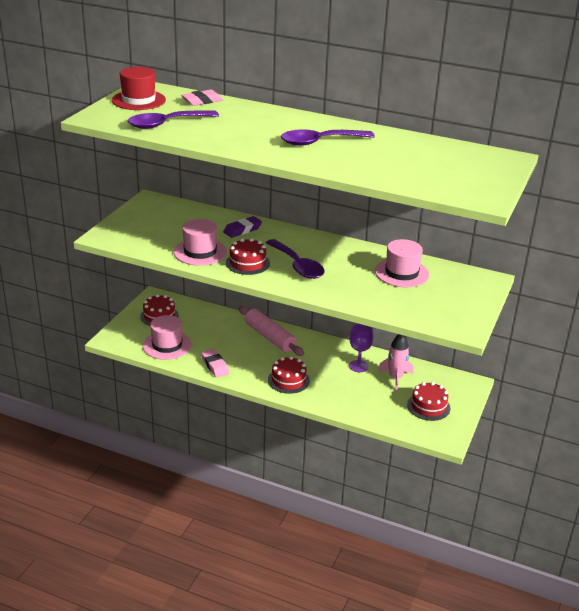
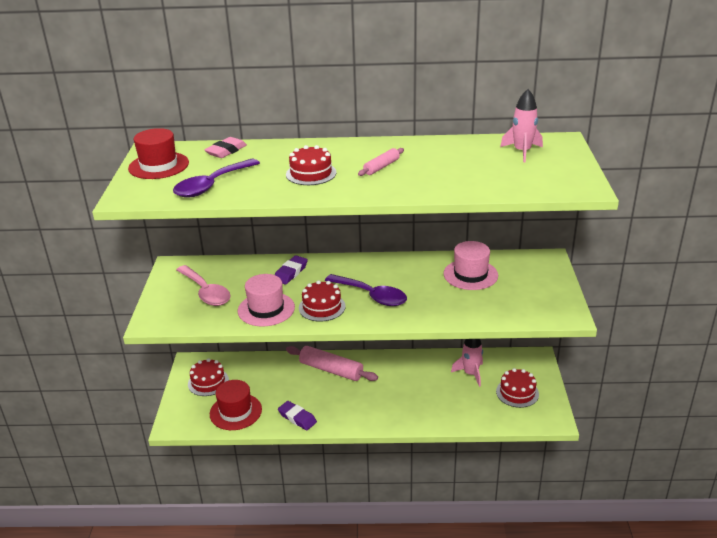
camera: 20 degrees left, 0 degrees up
pink hat [143,315,192,360] -> red hat [210,380,262,430]
pink eraser [201,349,230,378] -> purple eraser [278,401,317,430]
red cake [268,356,310,394] -> red cake moved to [286,145,336,185]
purple spoon [281,129,375,146] -> pink rolling pin [358,148,404,176]
purple goblet [349,324,373,372] -> none
none -> pink spoon [176,265,231,306]
none -> pink rocket [500,89,543,162]

